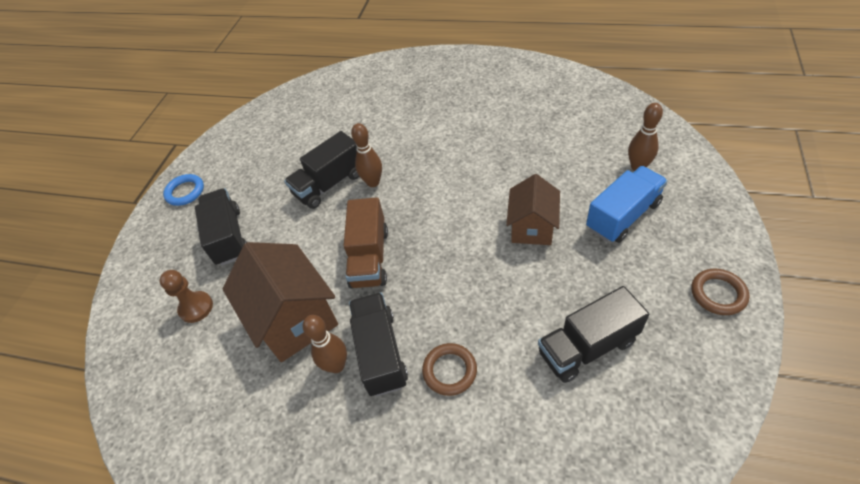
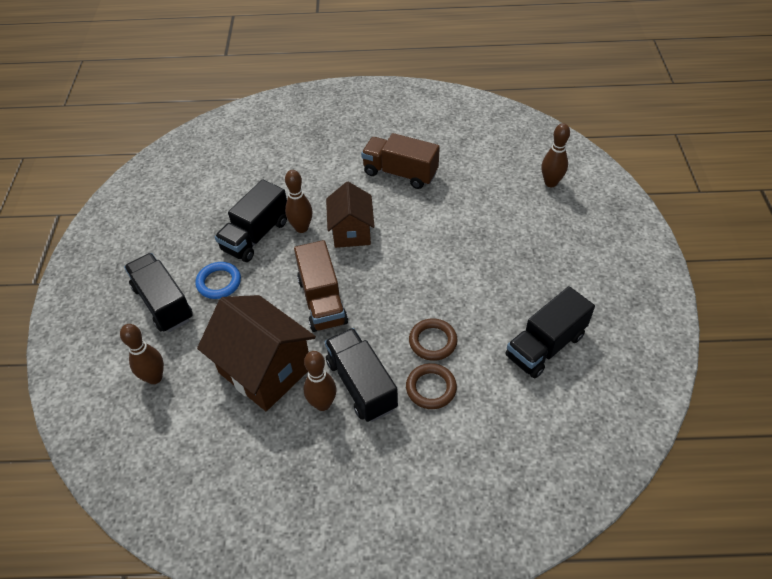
camera: 20 degrees left, 0 degrees up
brown pawn [159,270,213,323] -> brown bowling pin [120,324,164,384]
blue ring [163,174,204,206] -> blue ring moved to [195,262,241,299]
brown house [506,174,560,245] -> brown house moved to [326,182,375,248]
blue truck [586,166,668,243] -> none
brown ring [691,269,750,315] -> brown ring moved to [409,318,457,361]
none -> brown truck [361,133,440,189]

